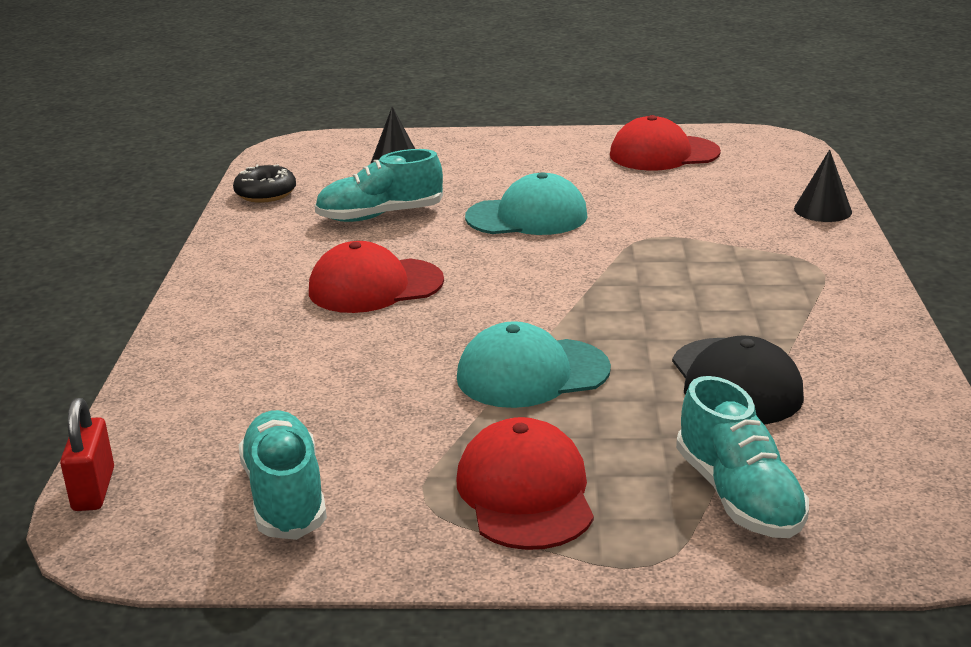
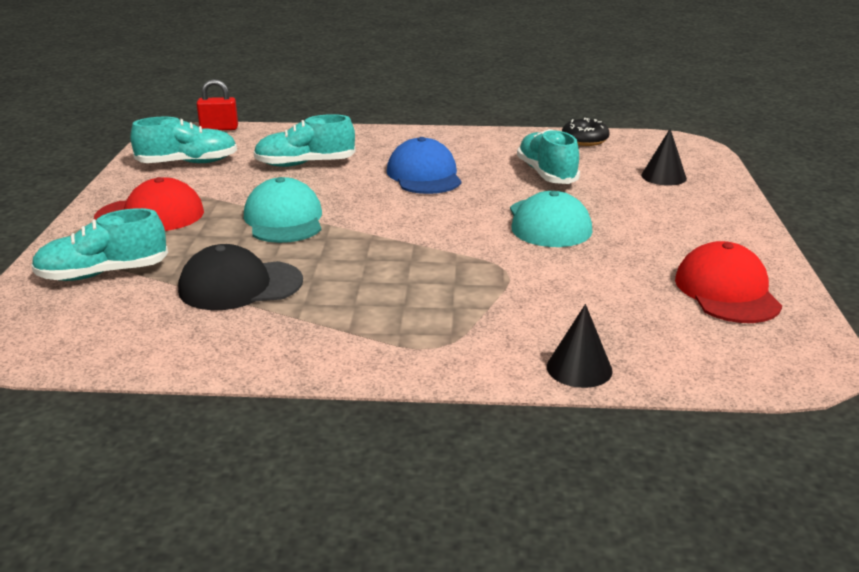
camera: 90 degrees right, 0 degrees up
red cap [309,241,444,313] -> blue cap [387,137,462,194]
none -> turquoise shoe [254,114,356,167]

